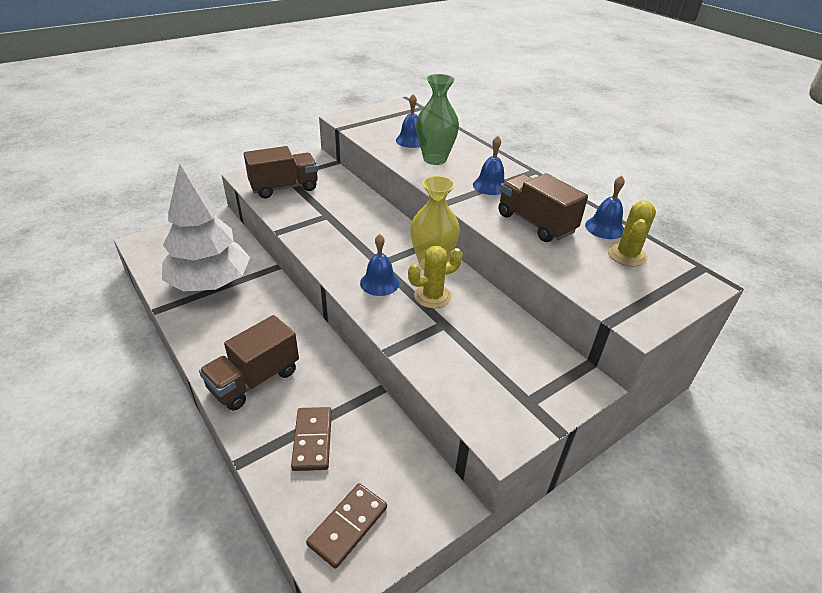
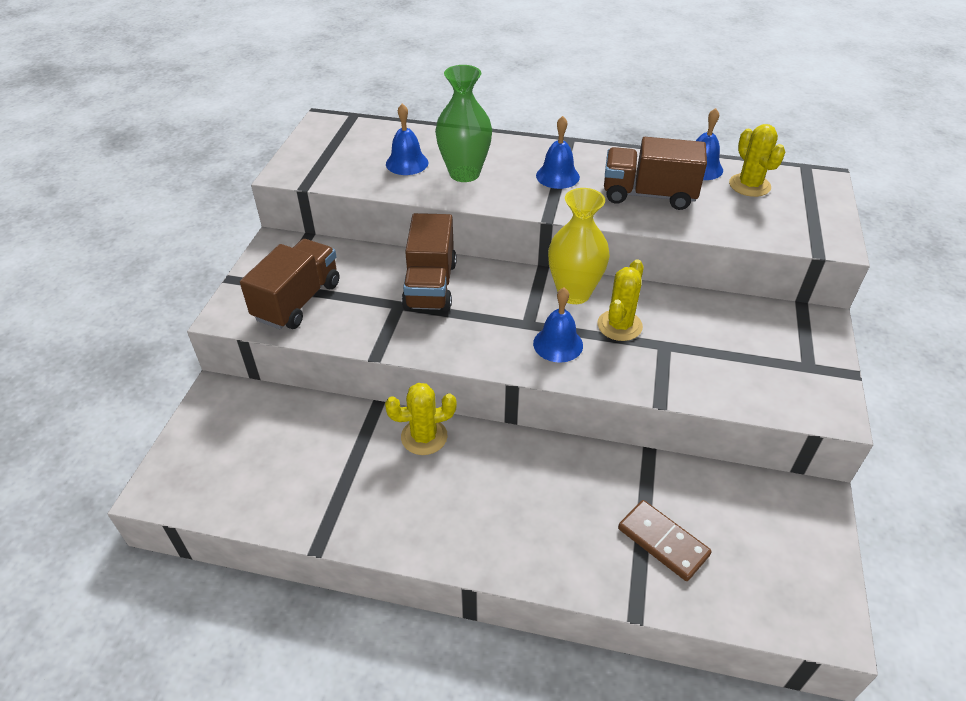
camera: 40 degrees left, 5 degrees up
white tree [162,164,250,292] -> none
brown truck [199,315,299,411] -> brown truck moved to [402,213,457,311]
brown domino [306,483,387,569] -> none
none -> yellow cactus [385,383,457,455]

